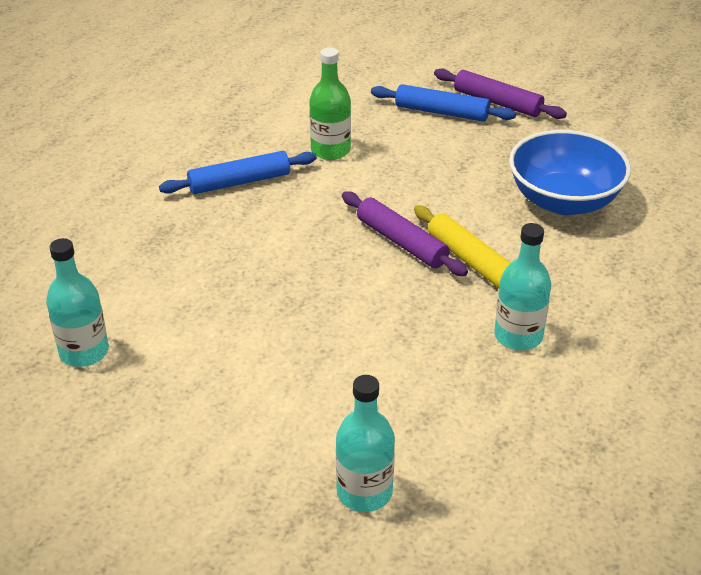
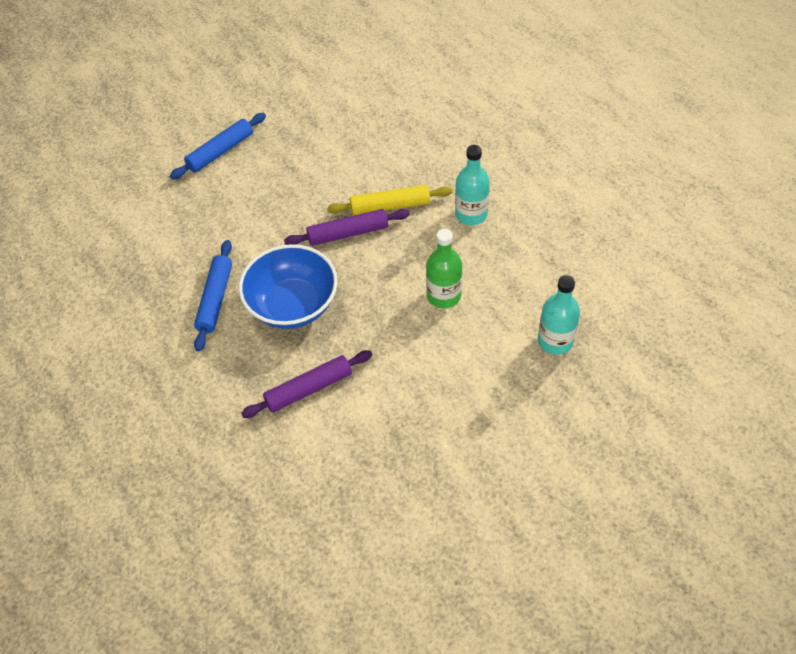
camera: 60 degrees left, 15 degrees up
turquoise bottle [46,238,109,367] -> none
green bottle [309,47,351,160] -> green bottle moved to [426,229,462,308]
purple rolling pin [434,68,567,119] -> purple rolling pin moved to [241,350,372,418]
blue bowl [509,130,631,215] -> blue bowl moved to [239,244,338,329]

